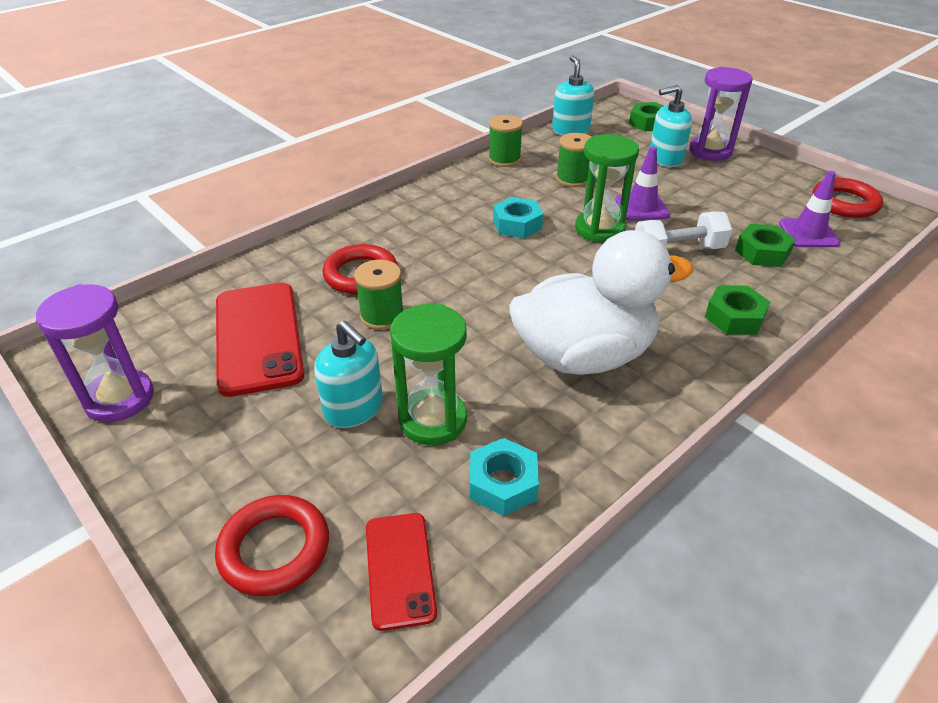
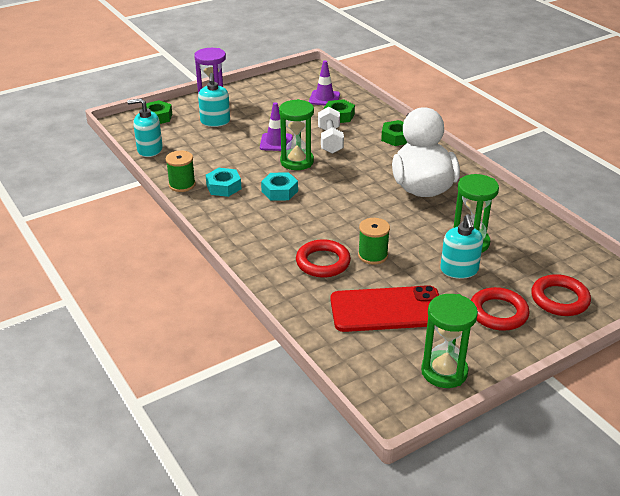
camera: 80 degrees left, 5 degrees down
purple hourglass [36,284,154,422] -> green hourglass [421,294,478,388]
turquoise soap dispenser [314,321,383,428] -> turquoise soap dispenser turned 120 degrees clockwise [440,214,483,279]
red phone [366,513,437,631] -> none
turquoise nut [470,438,539,516] -> turquoise nut moved to [206,168,241,197]
green spool [556,133,591,187] -> none
red ring [813,178,883,218] -> red ring moved to [471,287,530,331]

